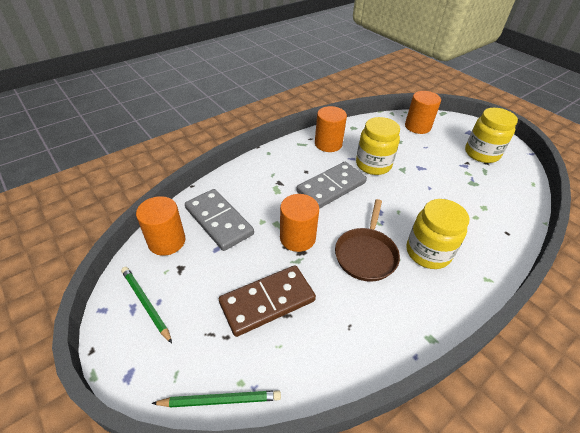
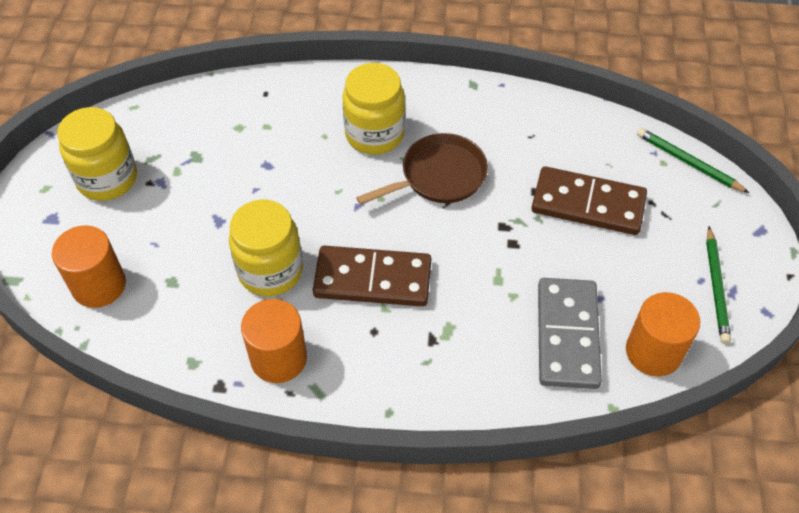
camera: 135 degrees left, 10 degrees up
orange cylinder [280,194,319,252] -> none
grey domino [296,162,367,209] -> brown domino [313,246,431,307]

